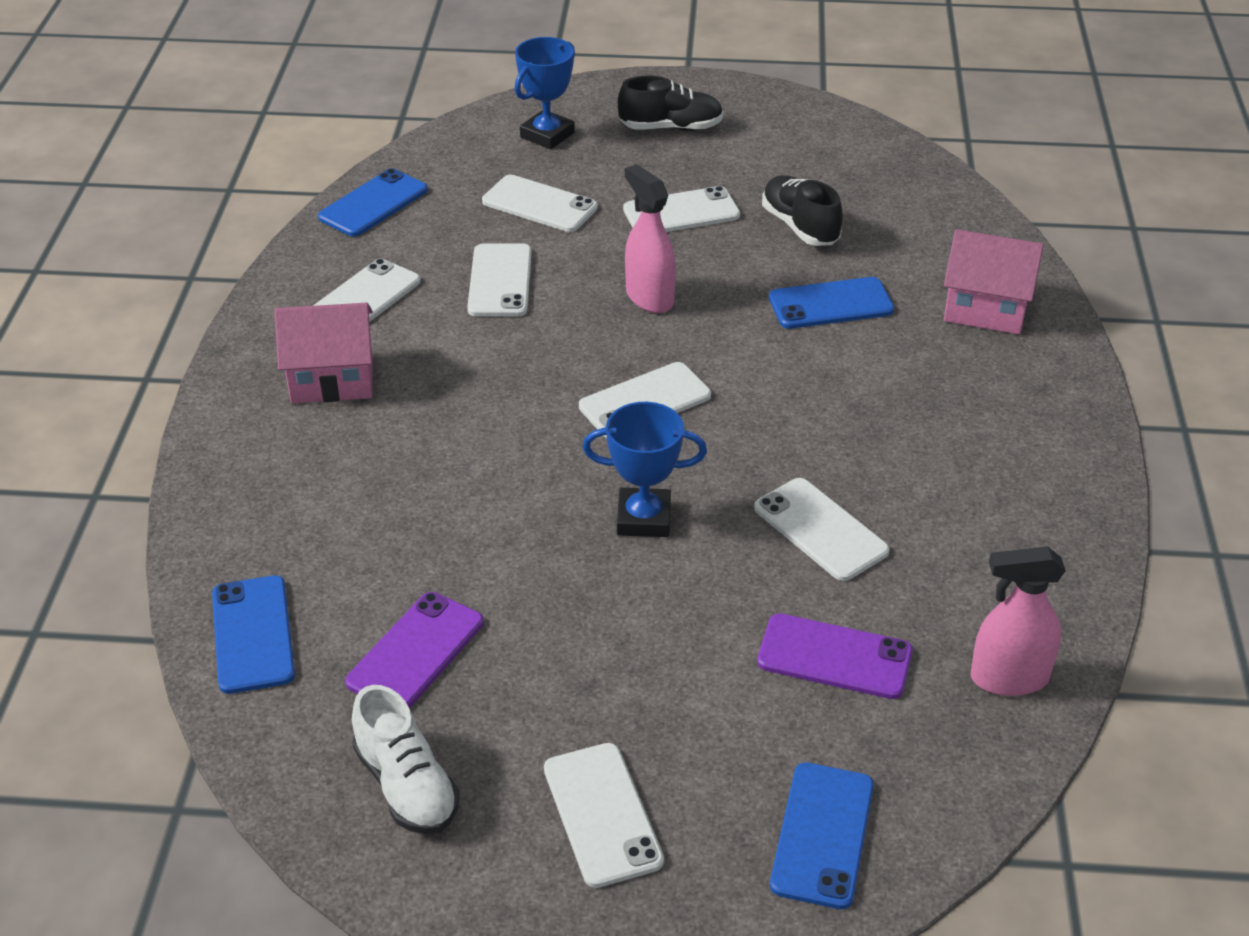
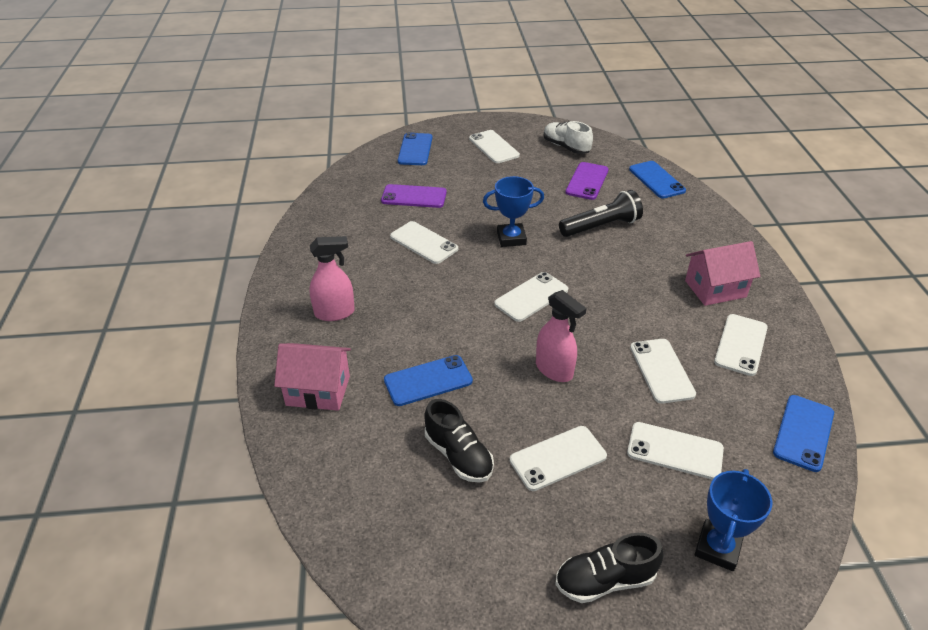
camera: 170 degrees right, 0 degrees up
pink spray bottle [971,546,1066,696] -> pink spray bottle moved to [309,236,355,321]
none -> black flashlight [559,190,643,237]

